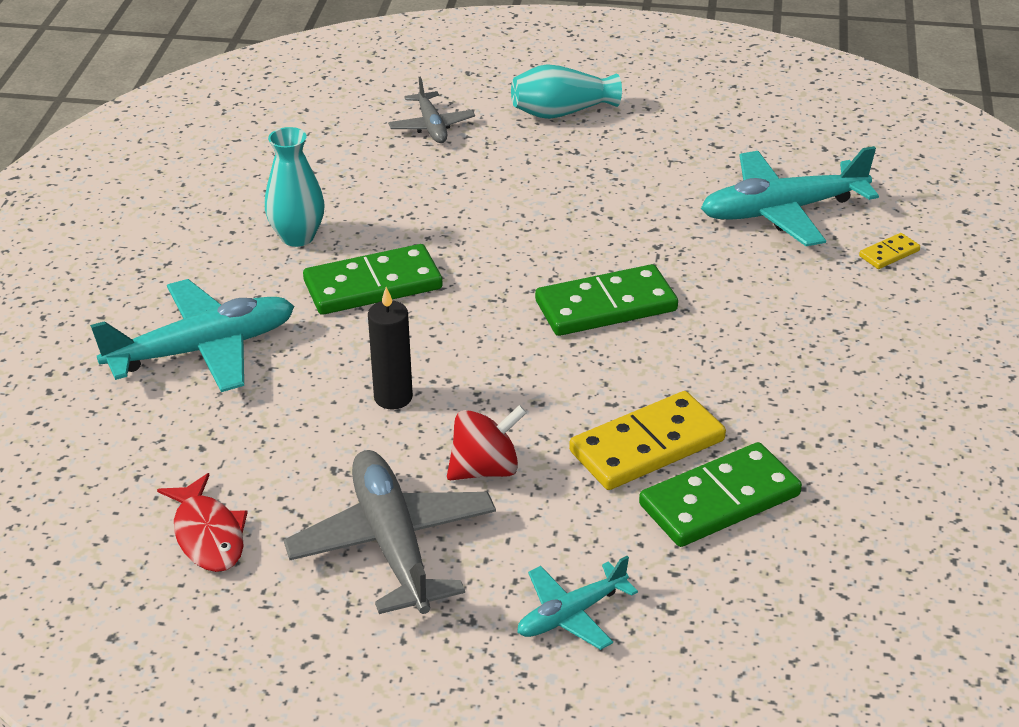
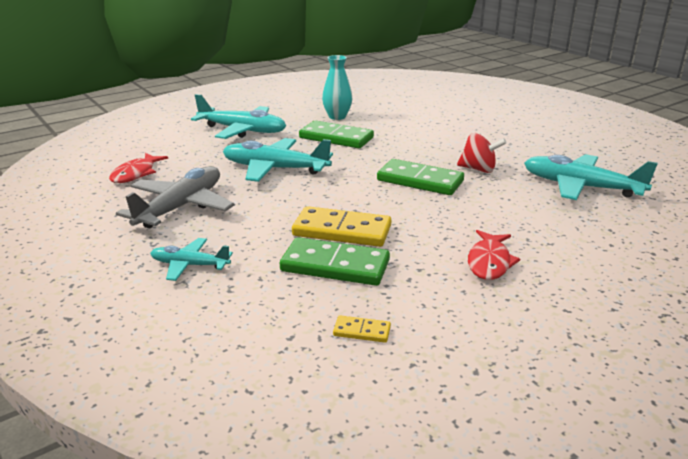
camera: 45 degrees right, 10 degrees down
black candle [368,287,413,410] -> turquoise plane [223,138,333,182]
grey plane [388,77,475,143] -> none
red spinning top [447,405,527,480] -> red spinning top moved to [457,133,506,173]
turquoise vase [511,64,622,119] -> none
yellow domino [859,233,920,269] -> yellow domino moved to [333,315,391,343]
none -> red fish [468,230,520,280]

